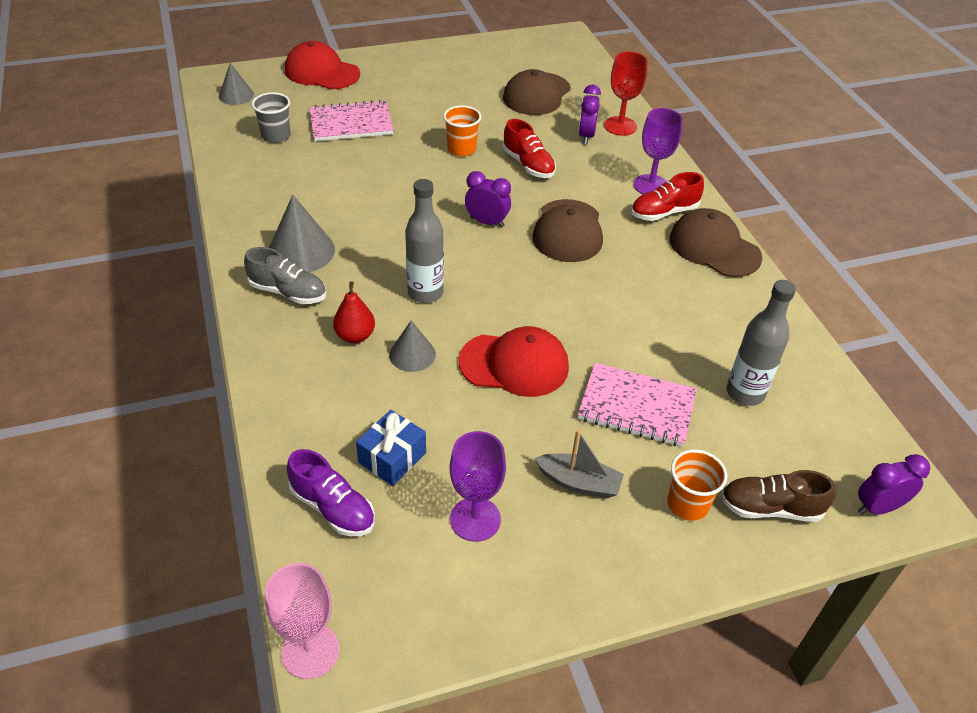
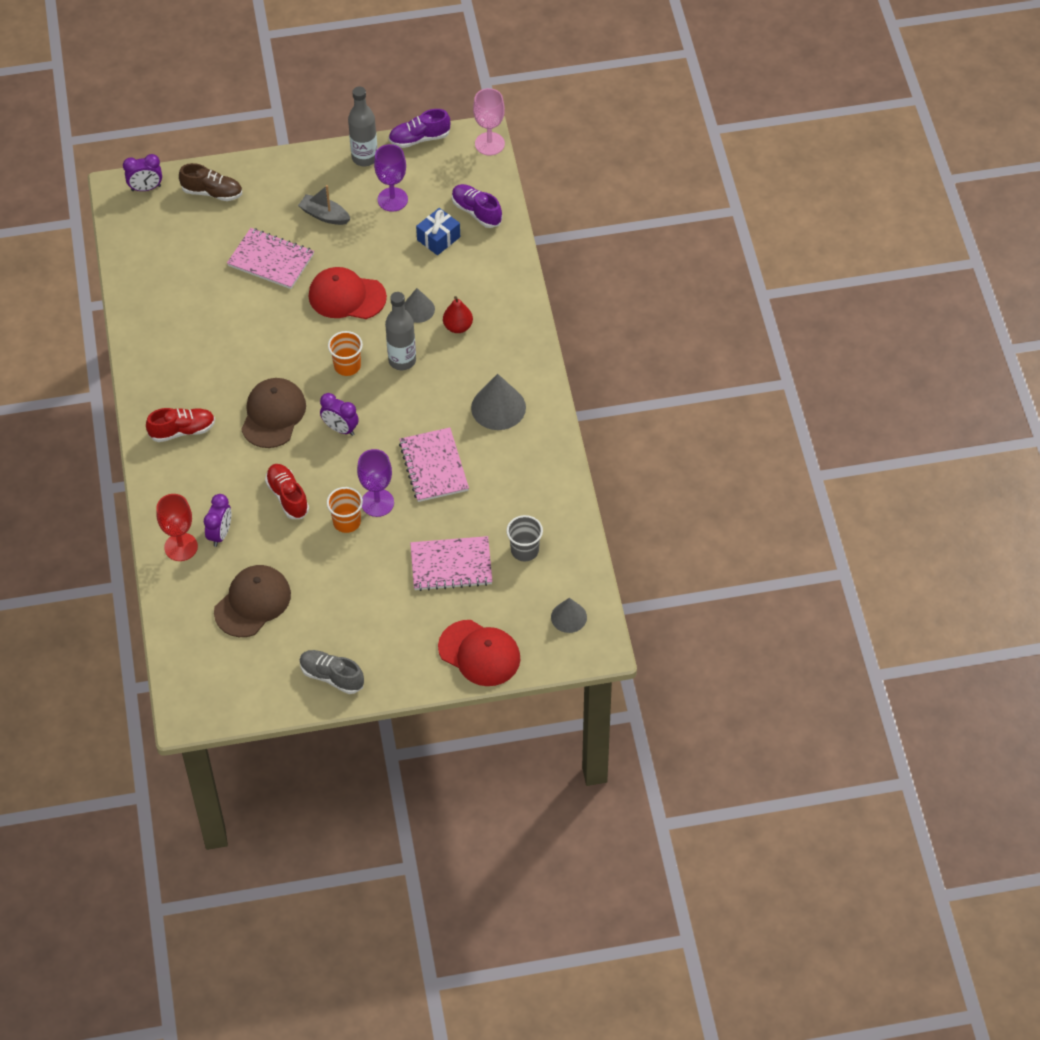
camera: 170 degrees left, 10 degrees up
grey shoe [244,247,326,304] -> grey shoe moved to [299,650,364,694]
purple goblet [634,108,683,194] -> purple goblet moved to [357,449,394,517]
orange cup [667,449,727,521] -> orange cup moved to [328,331,363,376]
brown cap [670,208,763,277] -> none
grey bottle [726,280,796,406] -> grey bottle moved to [348,87,378,166]
none -> purple shoe [389,109,450,148]
none -> pink notebook [399,428,469,502]

